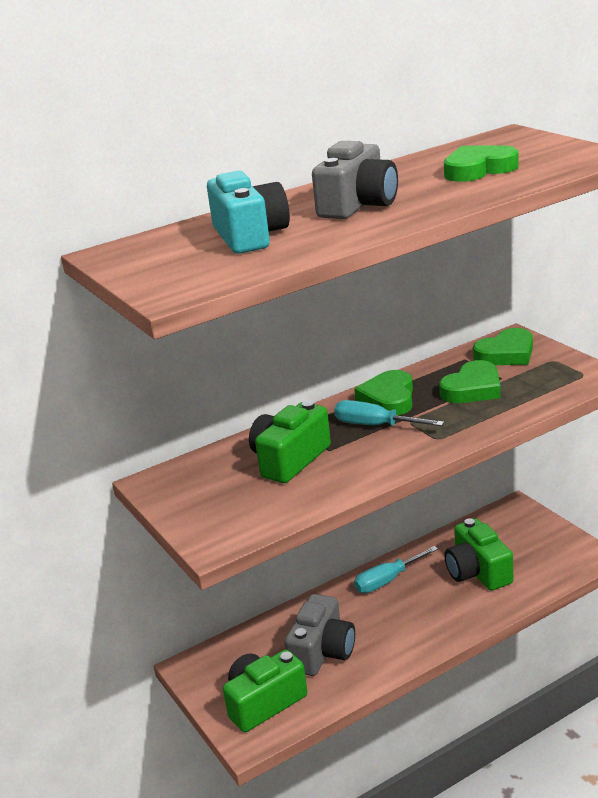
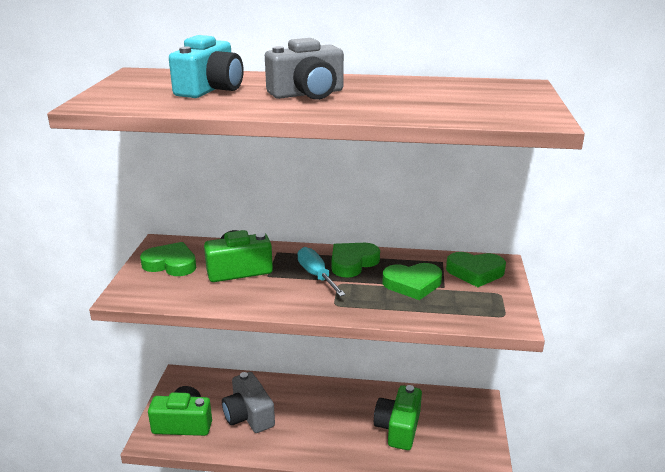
camera: 35 degrees right, 0 degrees up
grey camera [284,594,355,676] -> grey camera turned 90 degrees clockwise [222,372,275,433]
turquoise screwdriver [354,546,438,593] -> none
green heart [444,145,519,182] -> green heart moved to [140,242,196,276]

